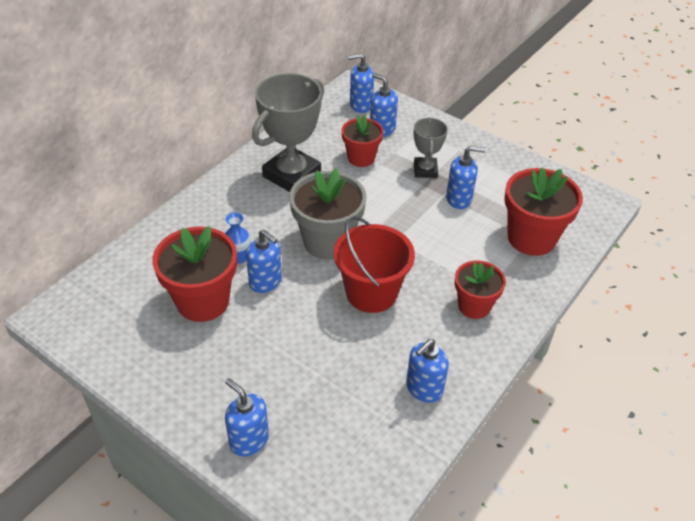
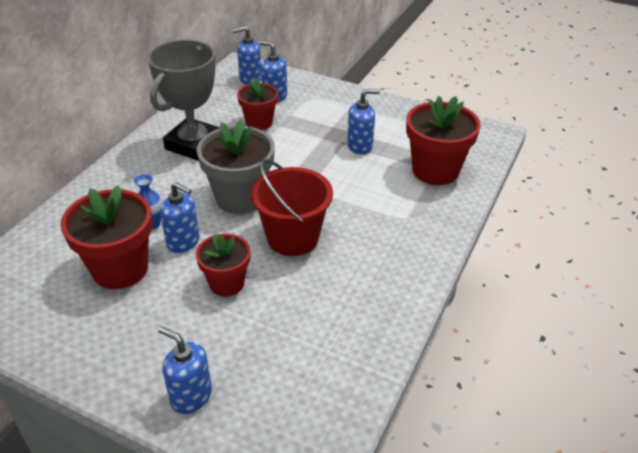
camera: 10 degrees left, 5 degrees down
blue soap dispenser [406,339,449,403] -> none
grey trophy [413,117,448,178] -> none
red flower pot [455,260,506,319] -> red flower pot moved to [196,234,251,297]

